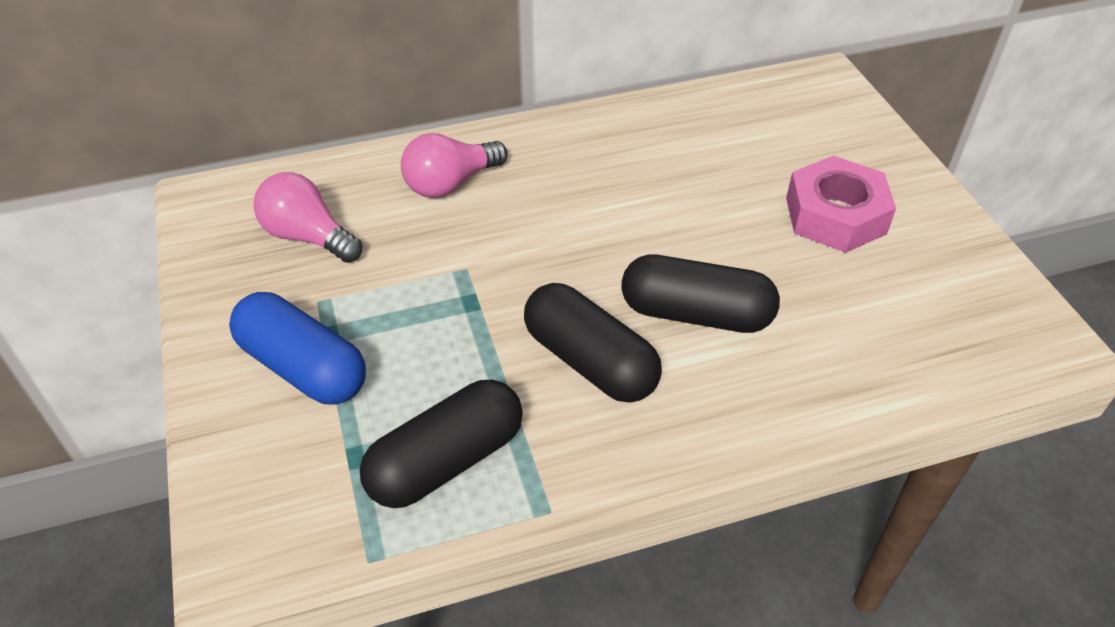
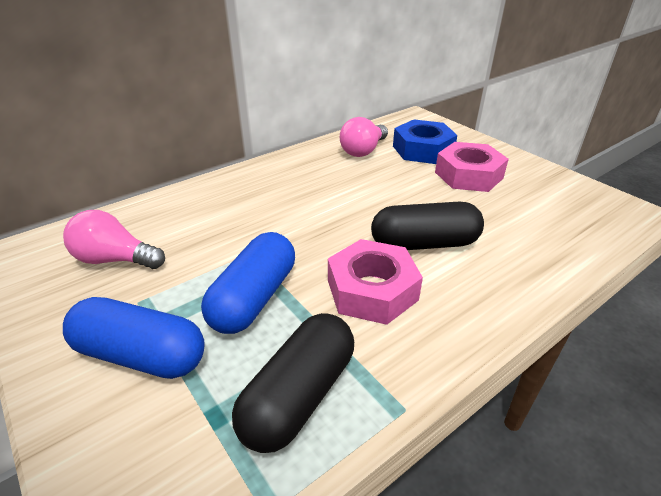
camera: 20 degrees left, 10 degrees down
pink light bulb [401,133,508,198] -> pink light bulb moved to [340,117,388,157]
black capsule [524,283,662,402] -> pink nut [328,239,423,325]
none -> blue capsule [201,232,295,334]
none -> blue nut [393,119,457,164]

